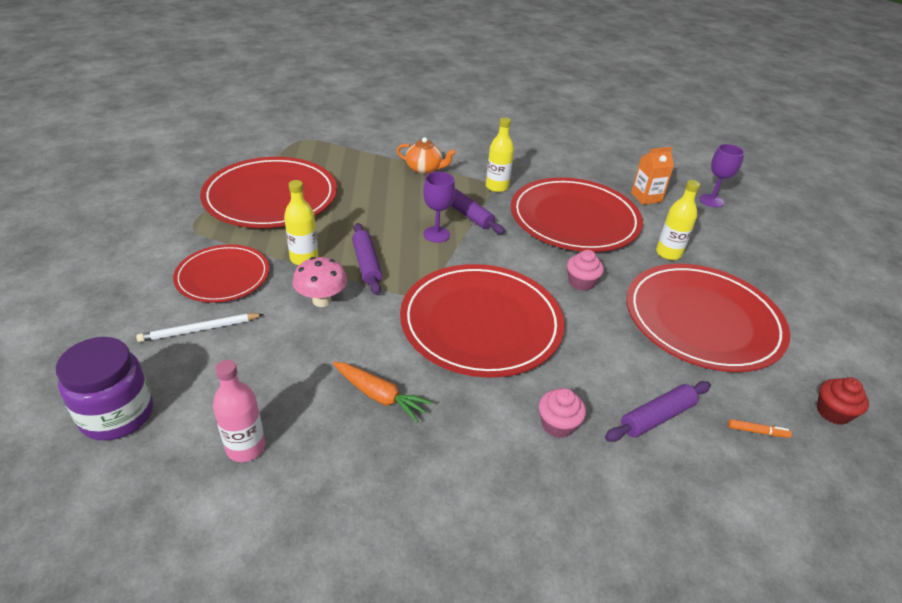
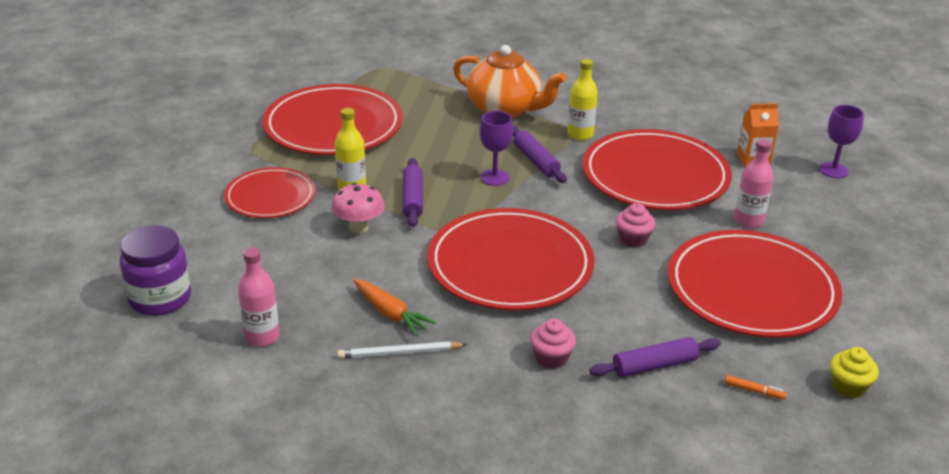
camera: 15 degrees right, 5 degrees down
white pencil [136,314,264,342] -> white pencil moved to [337,341,467,359]
orange teapot [397,137,456,174] -> orange teapot [453,45,566,118], size x1.80
yellow bottle [656,180,700,260] -> pink bottle [734,139,773,228]
red cupcake [817,377,869,425] -> yellow cupcake [830,347,879,398]

